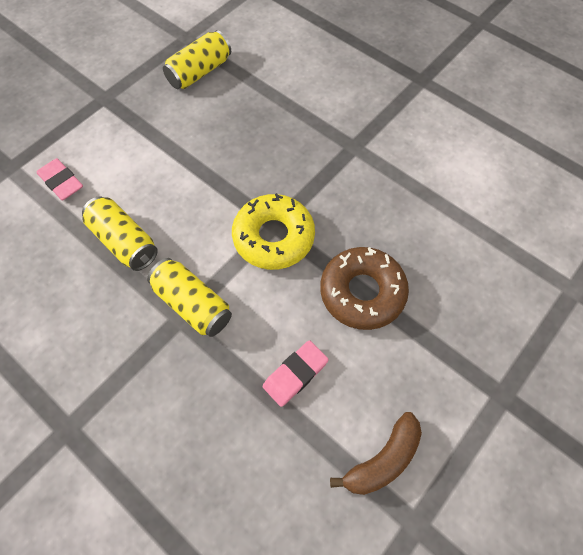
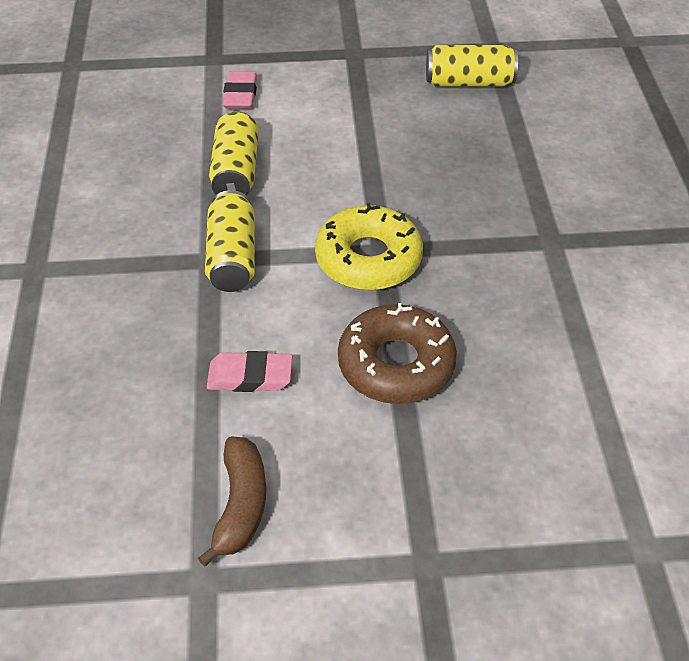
camera: 45 degrees right, 15 degrees down
brown banana [330,412,422,495] -> brown banana turned 90 degrees counterclockwise [198,437,266,567]

